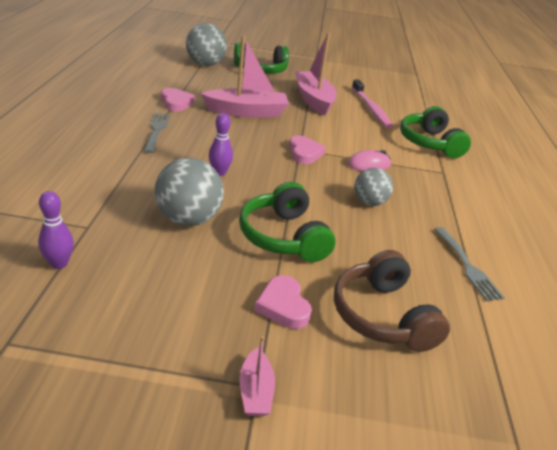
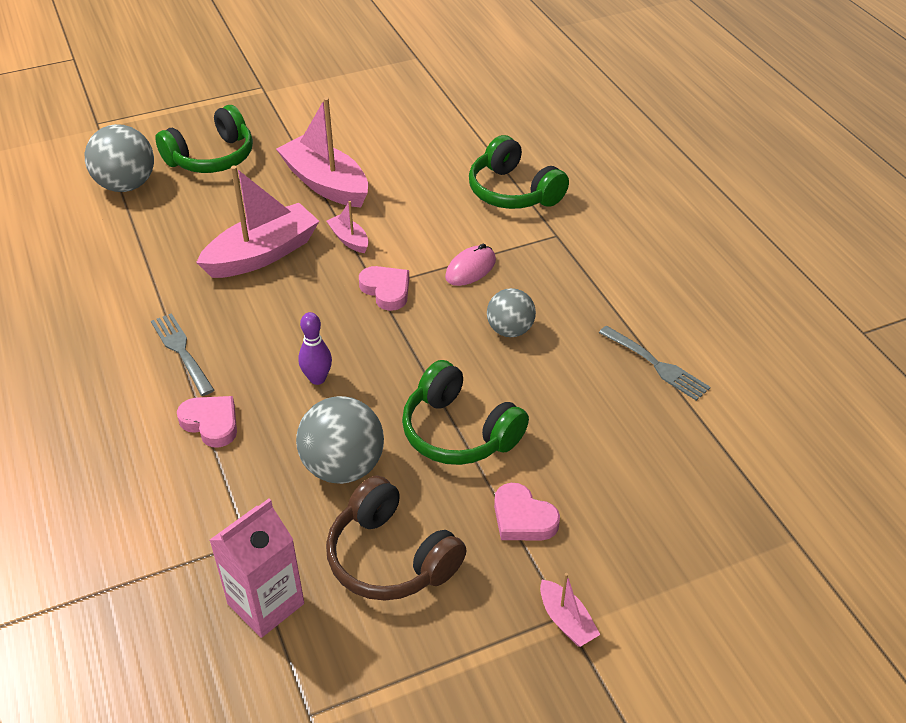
camera: 25 degrees left, 10 degrees up
purple bowling pin [38,191,74,269] -> pink carton [209,499,304,638]
pink heart [161,88,194,111] -> pink heart moved to [177,396,237,447]
brown headphones [334,250,450,352] -> brown headphones moved to [326,475,466,601]
pink toothbrush [352,79,393,128] -> none
none -> pink boat [327,201,369,253]

